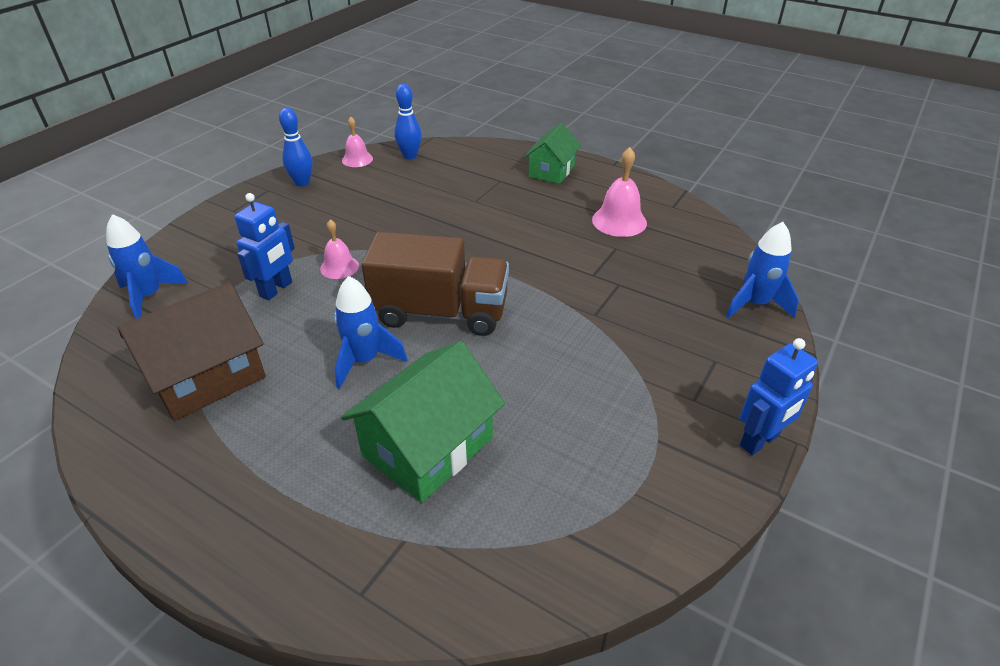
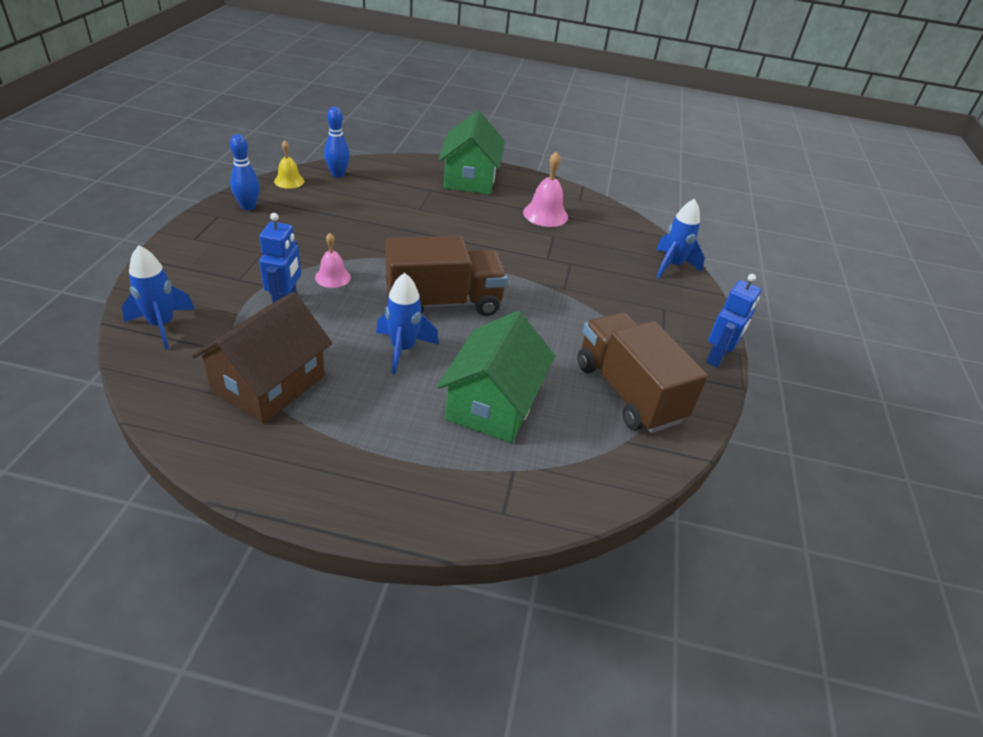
camera: 25 degrees left, 0 degrees up
pink bell [342,117,373,167] -> yellow bell [274,140,304,189]
green house [524,123,581,184] -> green house [439,111,505,195], size x1.56
none -> brown truck [577,312,708,433]

